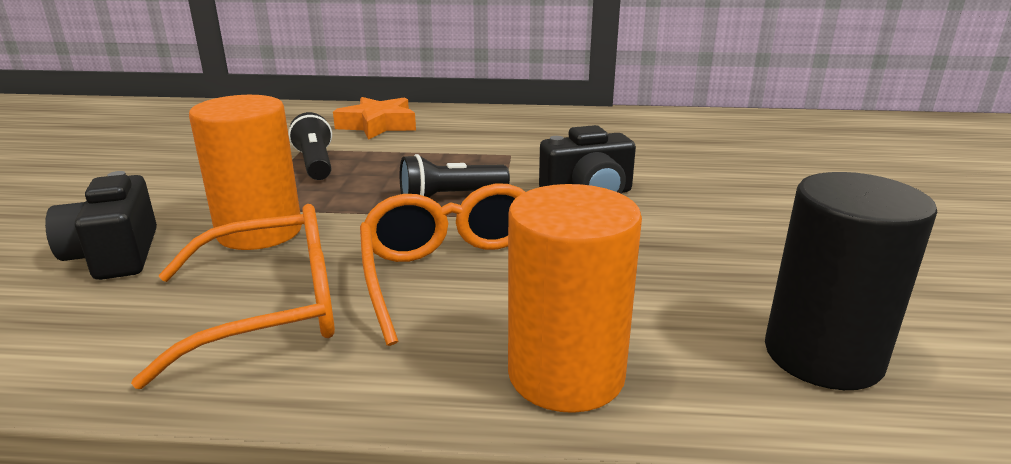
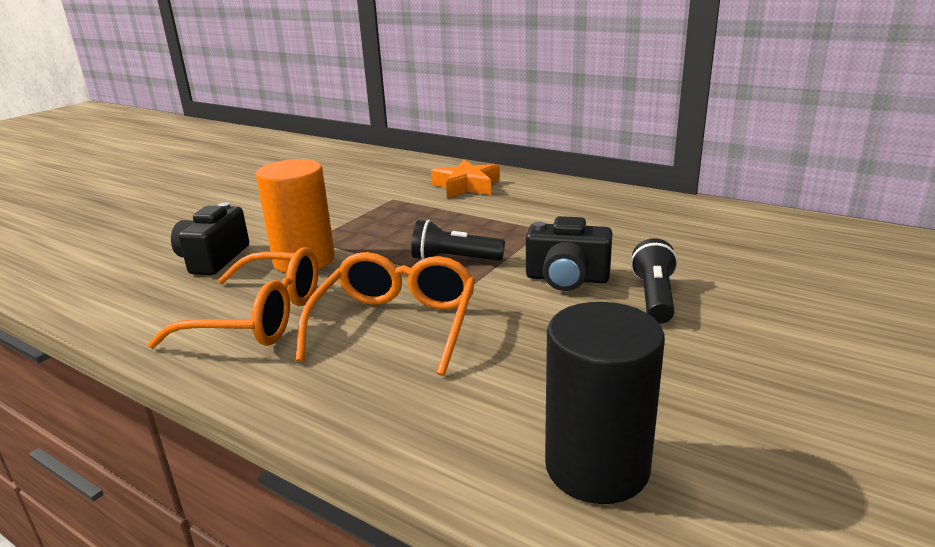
camera: 30 degrees right, 0 degrees up
black flashlight [288,112,332,180] -> black flashlight moved to [630,238,678,323]
orange cylinder [508,184,642,413] -> none

